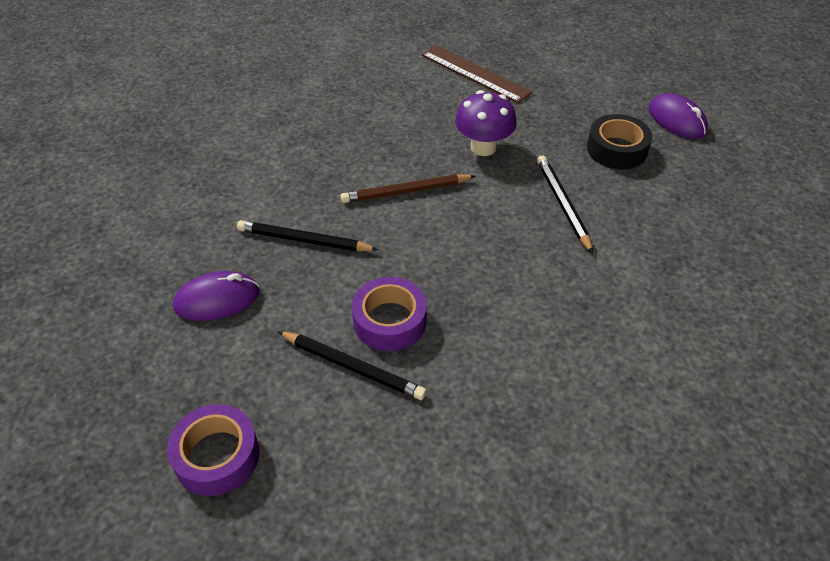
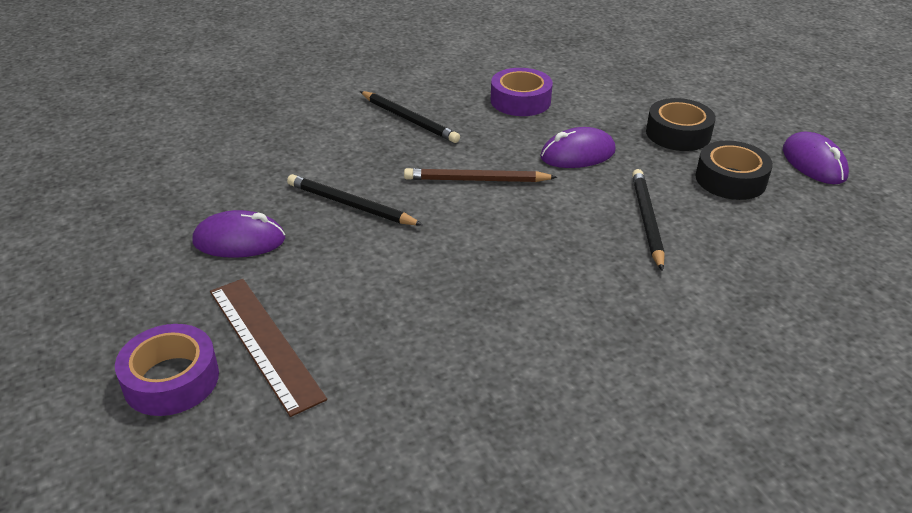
camera: 15 degrees right, 10 degrees down
black pencil [278,331,427,400] -> black pencil moved to [360,91,460,143]
purple tape [352,277,427,351] -> purple tape moved to [491,68,553,116]
brown ruler [422,45,532,103] -> brown ruler moved to [210,279,327,417]
purple mushroom [455,90,517,156] -> purple mouse [540,127,616,168]
none -> black tape [646,98,716,151]

